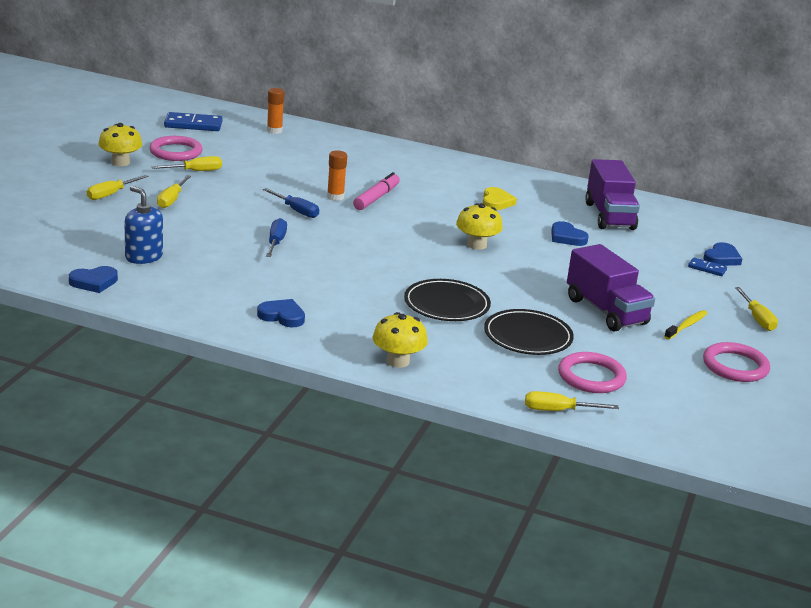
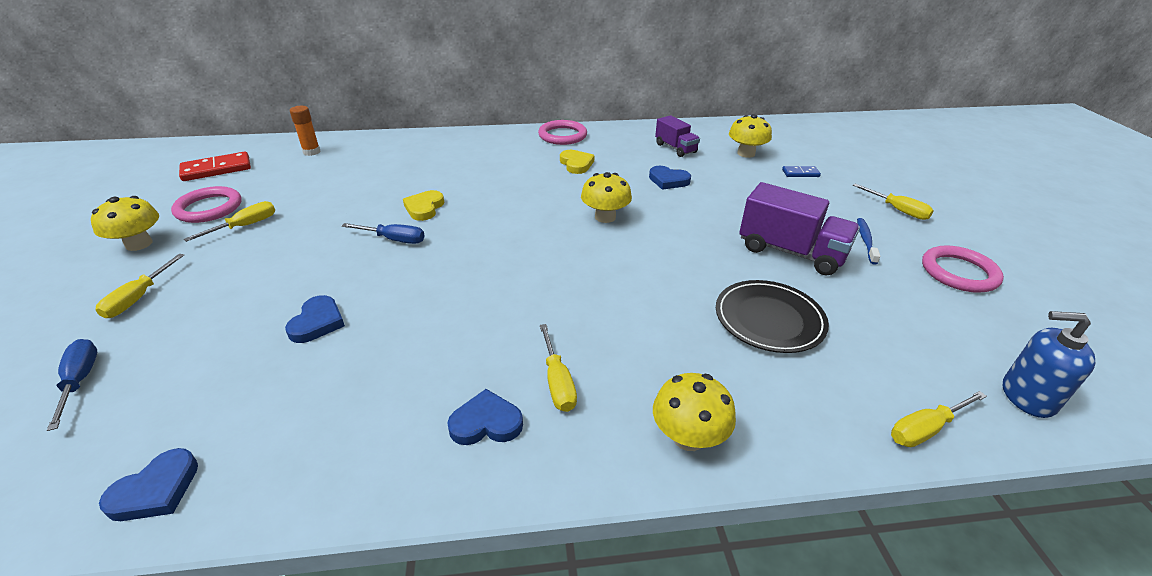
camera: 25 degrees left, 10 degrees up
blue soap dispenser [125,186,163,264] -> blue soap dispenser moved to [1003,311,1095,418]
yellow screwdriver [157,175,191,208] -> yellow screwdriver moved to [540,324,577,412]
blue domino [164,112,223,131] -> red domino [179,152,251,181]
blue screwdriver [266,218,287,257] -> blue screwdriver moved to [47,339,97,431]
orange glue stick [327,151,347,201] -> yellow heart [403,190,444,221]
pink marker [353,172,400,210] -> none
black plate [404,279,491,321] -> none
pink ring [558,352,627,393] -> pink ring moved to [538,120,587,145]
purple truck [585,159,640,230] -> purple truck [655,115,700,157], size x0.60
yellow toothbrush [664,310,707,340] -> blue toothbrush [857,218,881,265]
blue heart [703,242,742,266] -> blue heart moved to [285,295,345,343]
none -> yellow mushroom [729,114,772,158]

